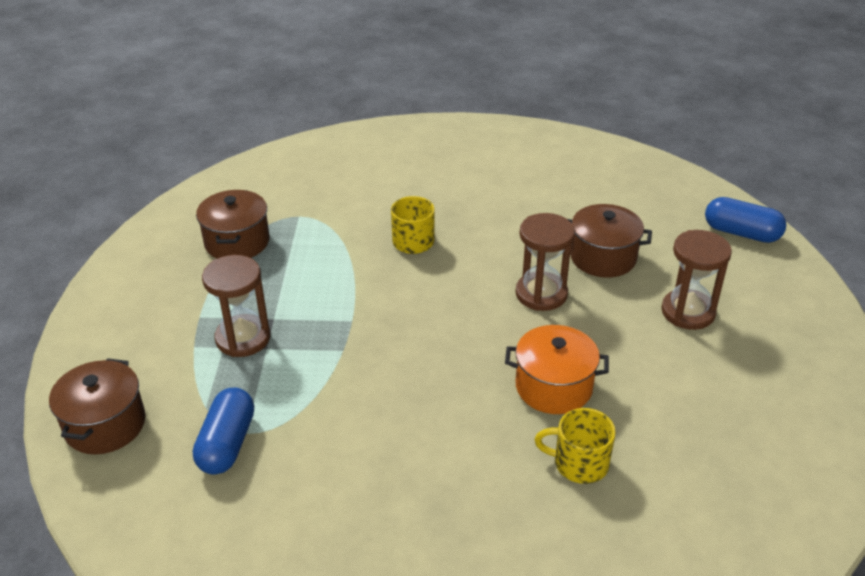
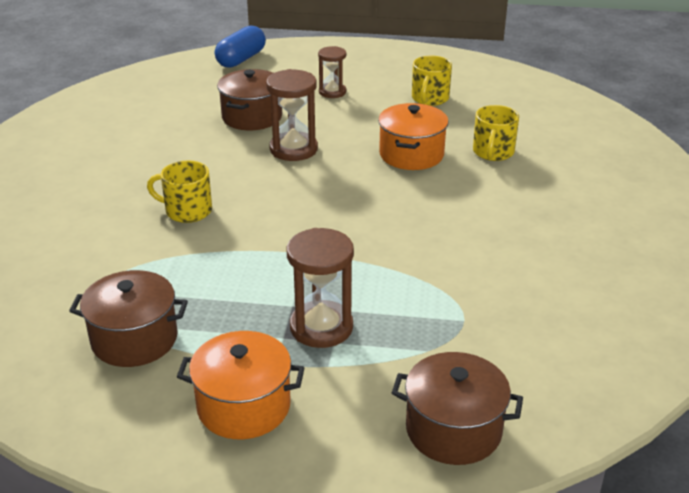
camera: 85 degrees left, 5 degrees down
blue capsule [193,388,254,474] -> none
brown hourglass [661,230,732,330] -> brown hourglass [318,46,346,98], size x0.64
none -> orange pot [177,331,305,439]
none -> yellow mug [412,56,452,106]

